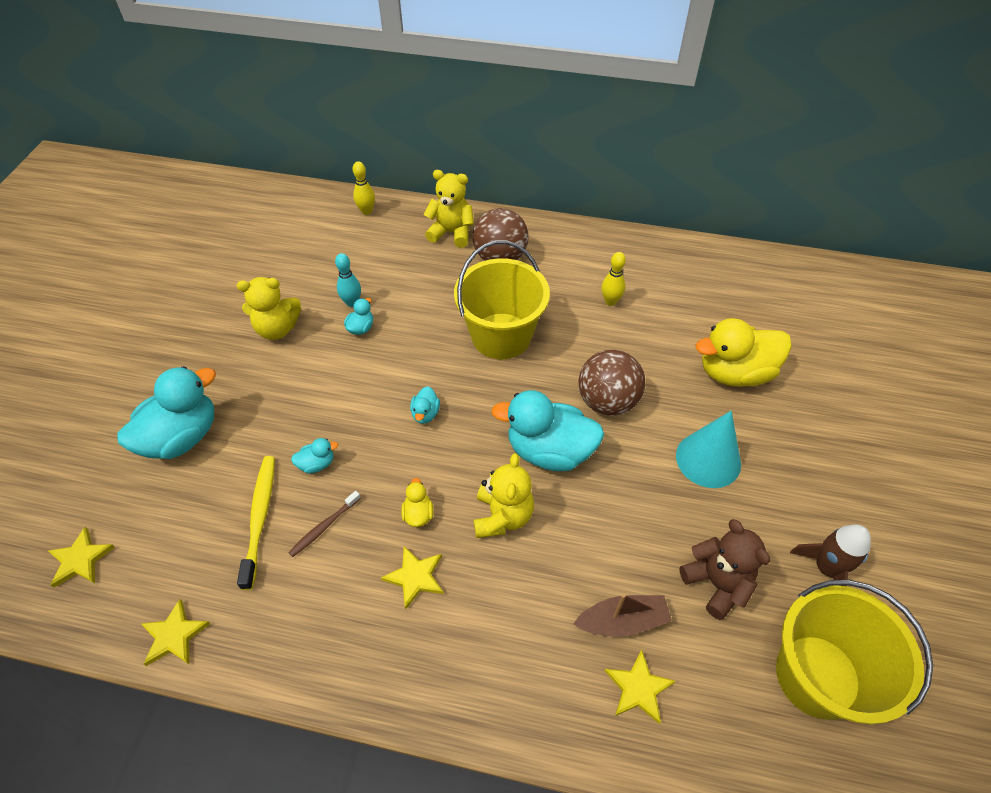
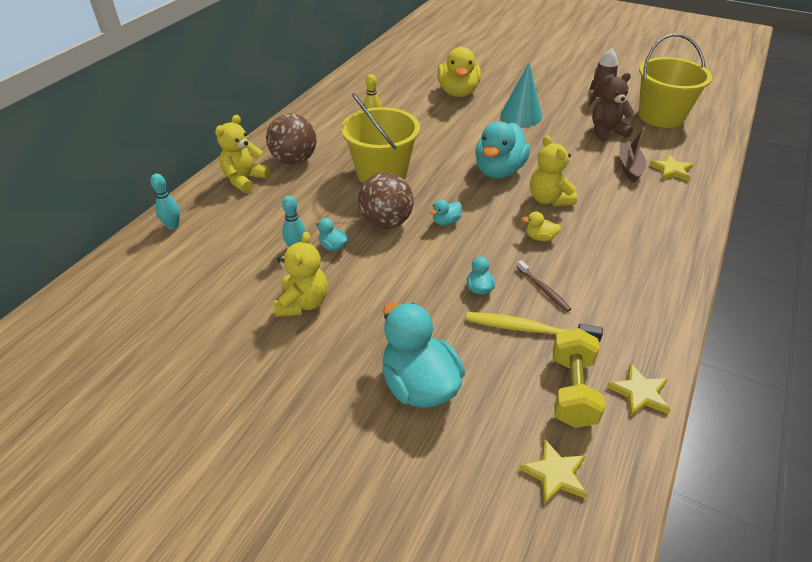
camera: 75 degrees left, 10 degrees down
yellow bowling pin [353,161,375,215] -> turquoise bowling pin [150,174,180,230]
yellow star [381,546,444,609] -> none
turquoise duck [410,386,440,424] -> turquoise duck turned 120 degrees clockwise [430,200,462,226]
yellow teddy bear [474,453,534,538] -> yellow teddy bear turned 135 degrees counterclockwise [530,135,577,207]
brown ball [579,350,645,416] -> brown ball moved to [357,173,414,229]
none -> yellow dumbbell [553,328,605,428]

